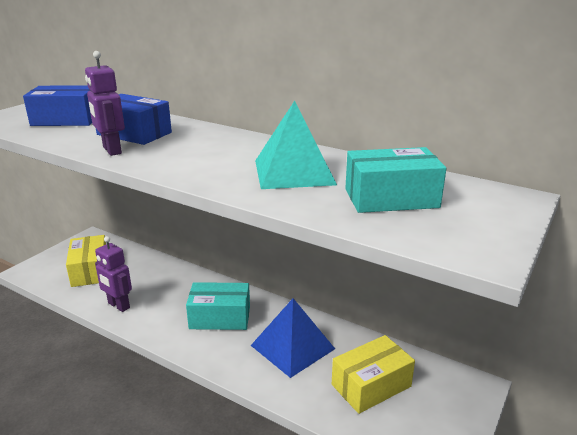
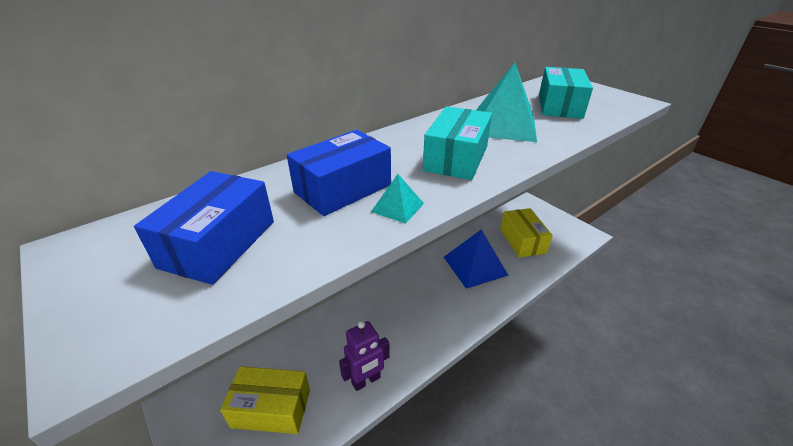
camera: 70 degrees left, 10 degrees up
purple robot [85,51,125,156] -> turquoise pyramid [371,174,424,224]
turquoise box [186,282,250,330] -> turquoise box moved to [423,106,492,180]

